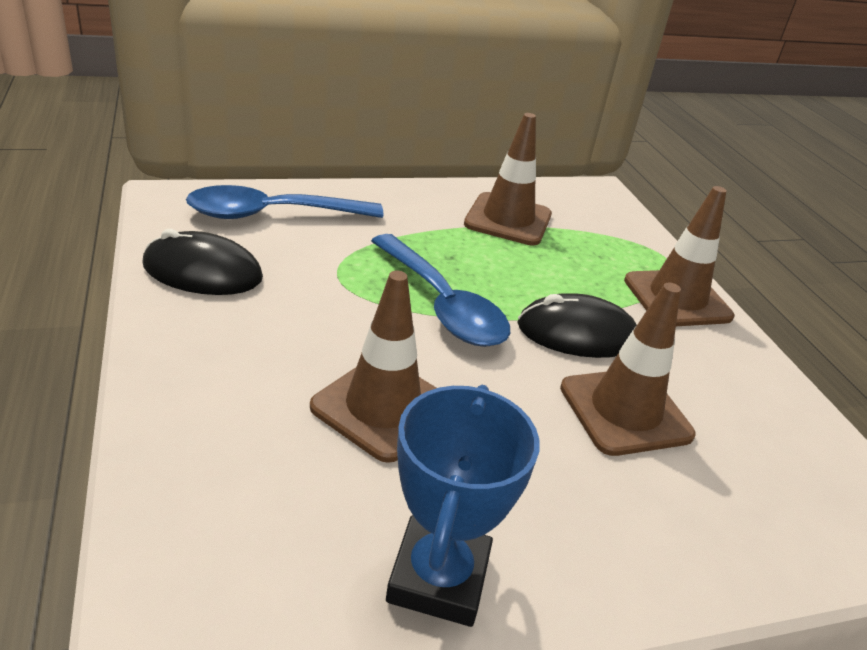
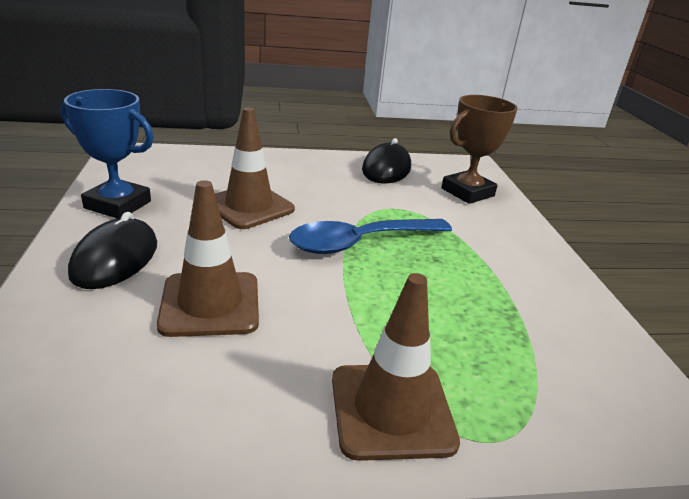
camera: 100 degrees right, 5 degrees down
blue spoon [186,185,383,219] -> brown trophy [441,95,518,204]
brown traffic cone [464,113,552,246] -> none
black mouse [517,293,637,358] -> black mouse moved to [68,212,157,289]

